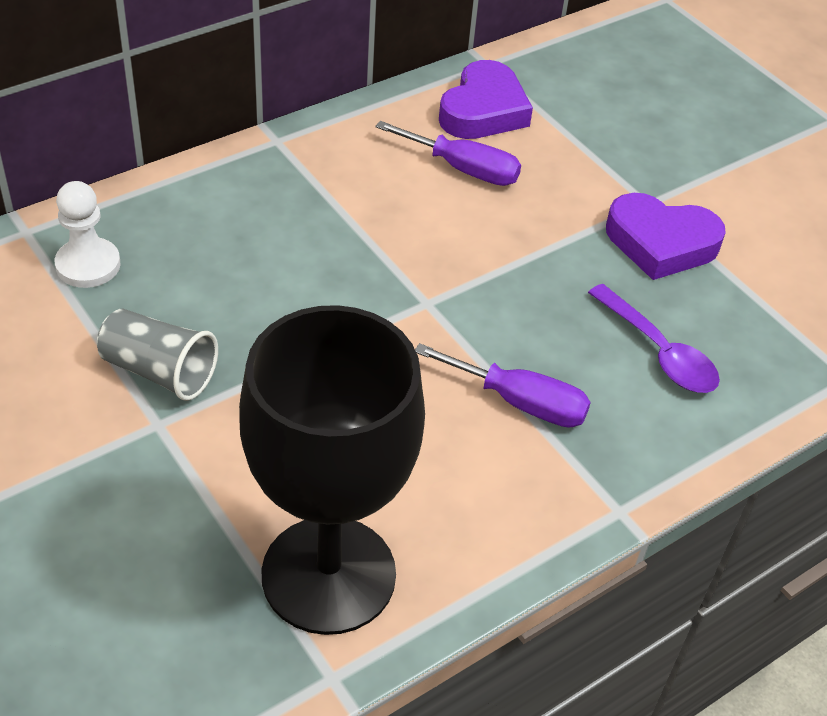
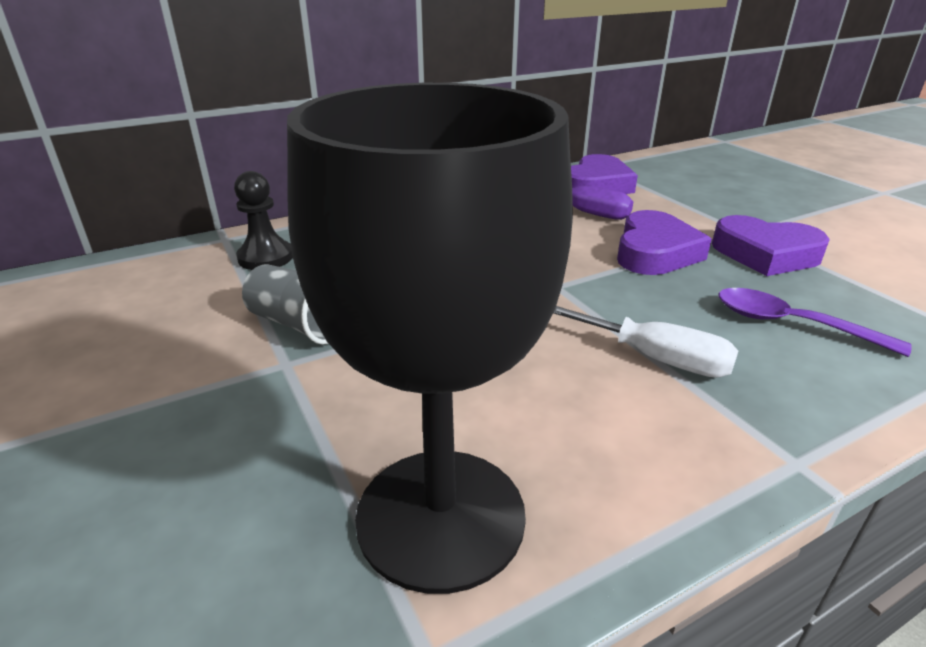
camera: 10 degrees right, 15 degrees down
white pawn [55,181,121,288] -> black pawn [234,171,293,270]
purple screwdriver [415,343,591,428] -> white screwdriver [553,306,738,378]
purple spoon [588,284,720,393] -> purple spoon turned 150 degrees clockwise [718,288,912,357]
none -> purple heart [617,210,712,275]

